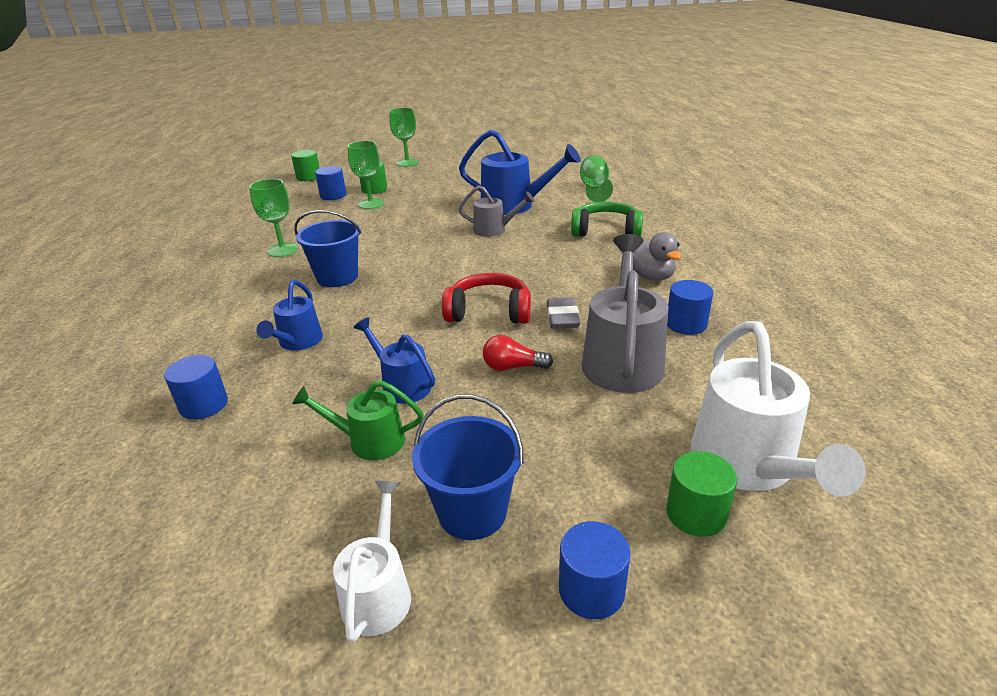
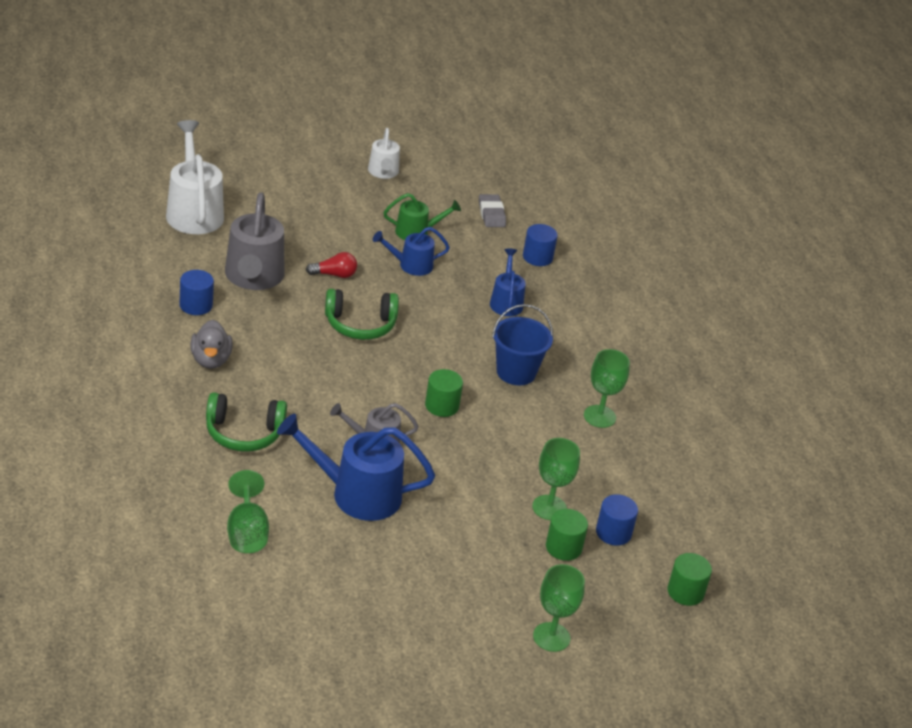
camera: 165 degrees right, 5 degrees up
blue watering can [354,317,435,404] -> blue watering can turned 135 degrees clockwise [373,227,450,276]
blue bucket [412,395,524,540] -> none
red headphones [442,273,531,324] -> green headphones [325,289,399,340]
grey eraser [547,297,580,329] -> grey eraser moved to [479,194,506,227]
blue cylinder [559,521,631,619] -> none
grey duck [633,232,682,280] -> grey duck turned 150 degrees counterclockwise [190,320,233,369]
green cylinder [666,451,737,537] -> green cylinder moved to [425,369,463,417]

